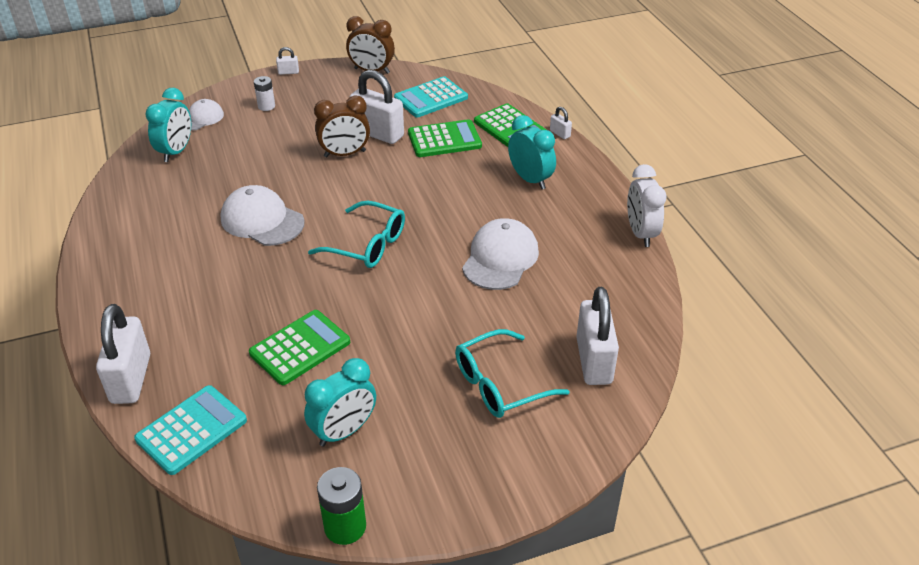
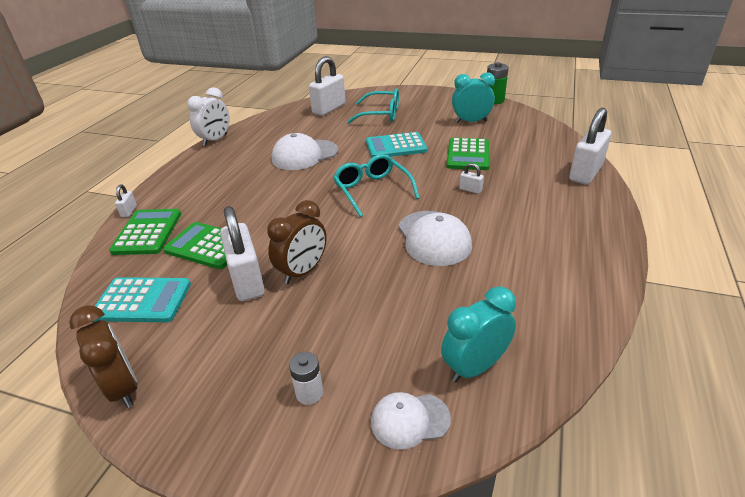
camera: 140 degrees left, 5 degrees down
turquoise calculator [134,385,247,475] -> turquoise calculator moved to [366,132,427,158]
green calculator [249,310,350,385] -> green calculator turned 75 degrees counterclockwise [446,138,489,170]
white padlock [276,47,299,75] -> white padlock moved to [459,163,484,194]
brown clock [314,96,370,157] -> brown clock turned 105 degrees clockwise [267,200,327,284]
turquoise clock [508,115,556,189] -> none

